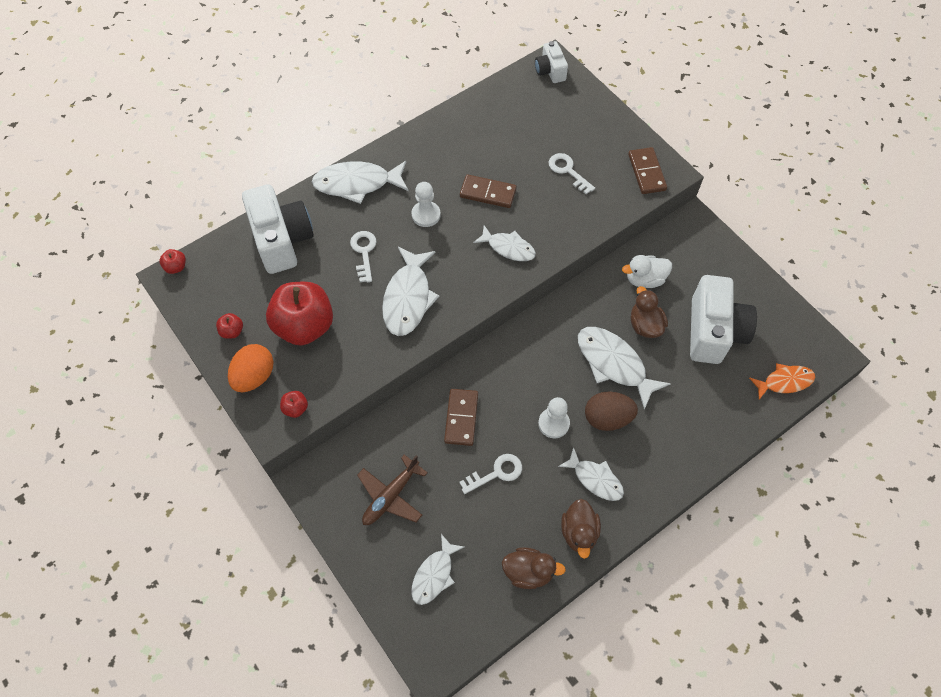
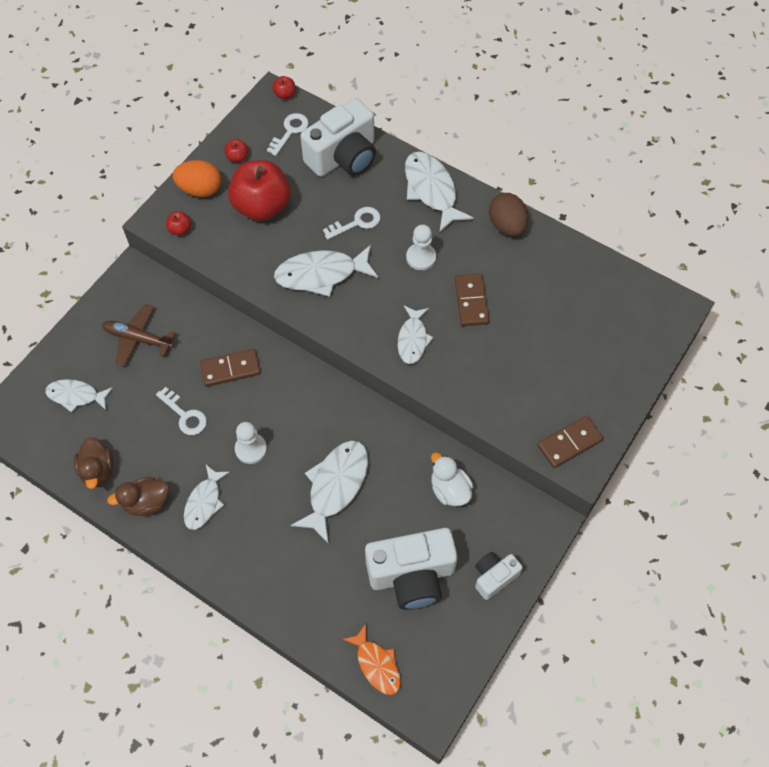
camera: 70 degrees right, 0 degrees up
white camera [535,41,568,83] -> white camera moved to [475,552,523,600]
white key [549,153,595,194] -> white key moved to [267,113,309,156]
brown egg [585,391,638,431] -> brown egg moved to [489,193,528,236]
brown duck [631,286,668,338] -> none

